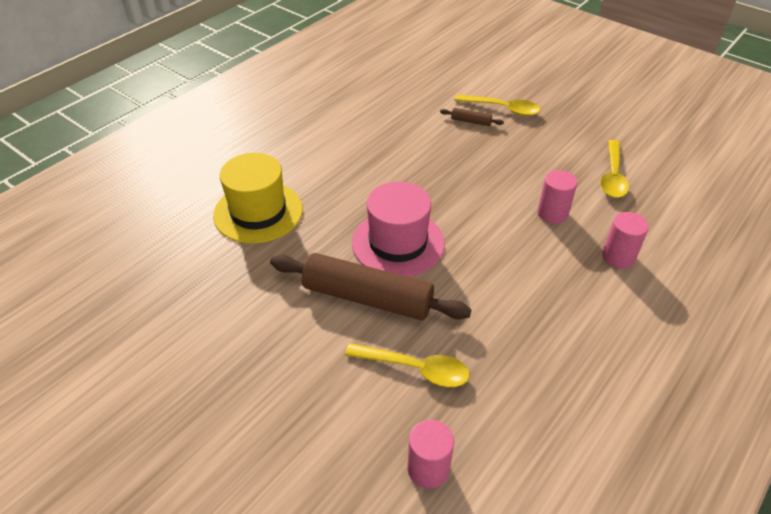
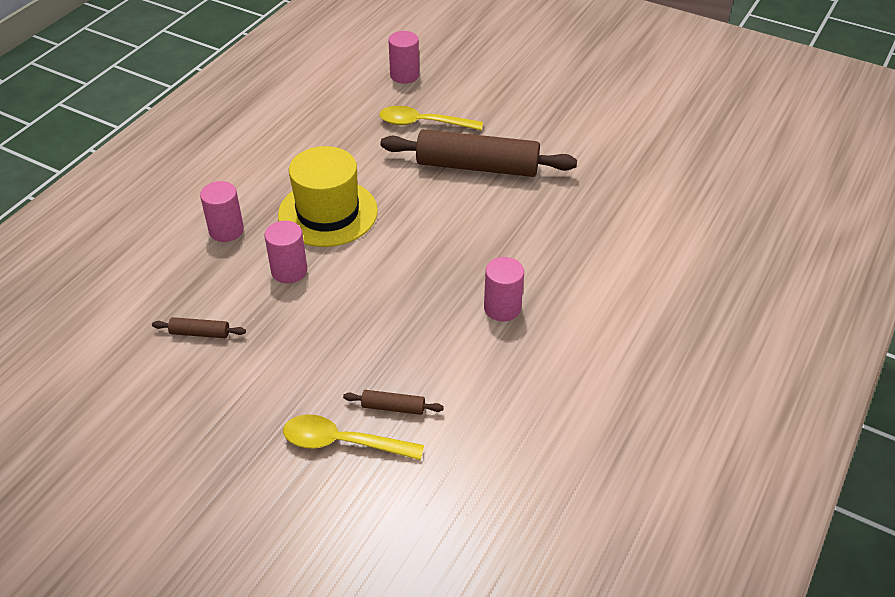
camera: 170 degrees right, 0 degrees up
yellow hat [213,153,303,244] -> yellow hat moved to [278,146,378,247]
pink hat [352,181,445,277] -> none
yellow spoon [600,140,629,198] -> brown rolling pin [152,317,246,338]
none -> pink cylinder [484,257,524,321]

